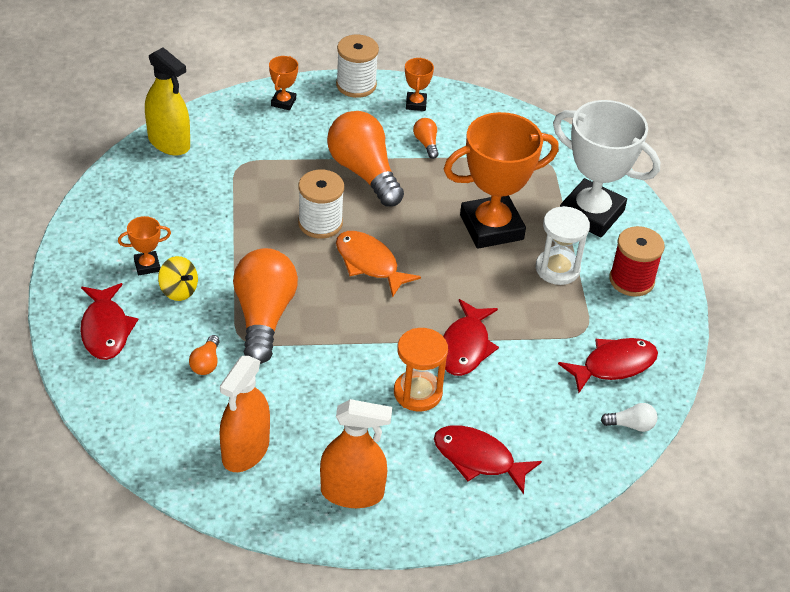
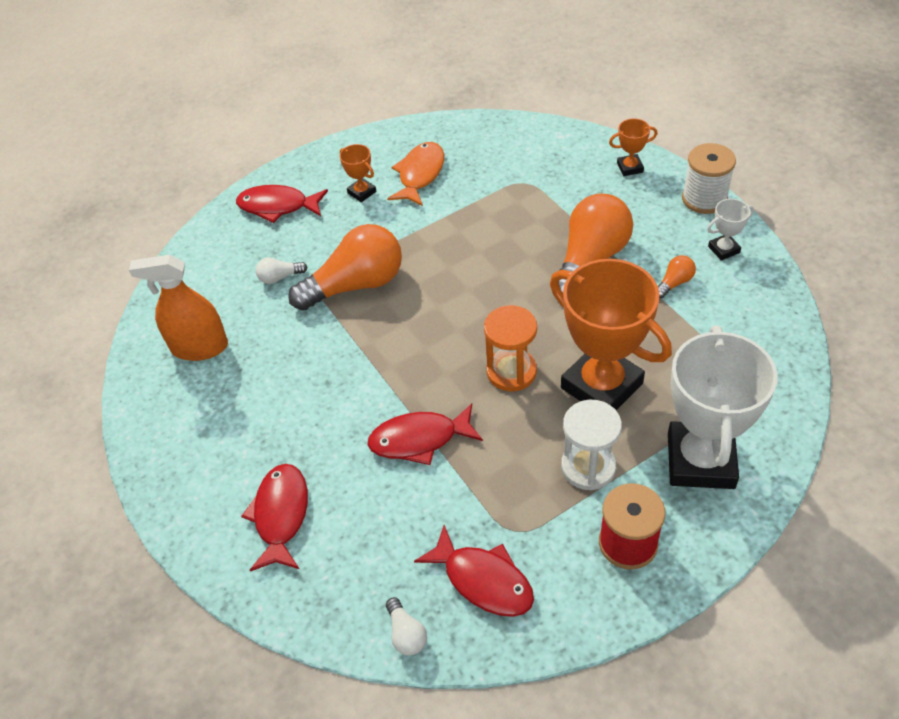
camera: 70 degrees right, 5 degrees up
red fish [80,283,138,360] -> red fish turned 45 degrees clockwise [236,185,328,223]
yellow spray bottle [145,47,190,156] -> none
yellow spinning top [158,256,198,301] -> none
orange light bulb [189,335,220,375] -> white light bulb [256,257,307,284]
white spool [298,170,344,238] -> none
orange spray bottle [320,399,392,508] -> none
orange fish [336,231,421,297] -> orange fish moved to [387,142,444,206]
orange hourglass [394,328,448,411] -> orange hourglass moved to [484,305,537,392]
orange trophy [405,57,434,111] -> white trophy [707,199,754,260]

